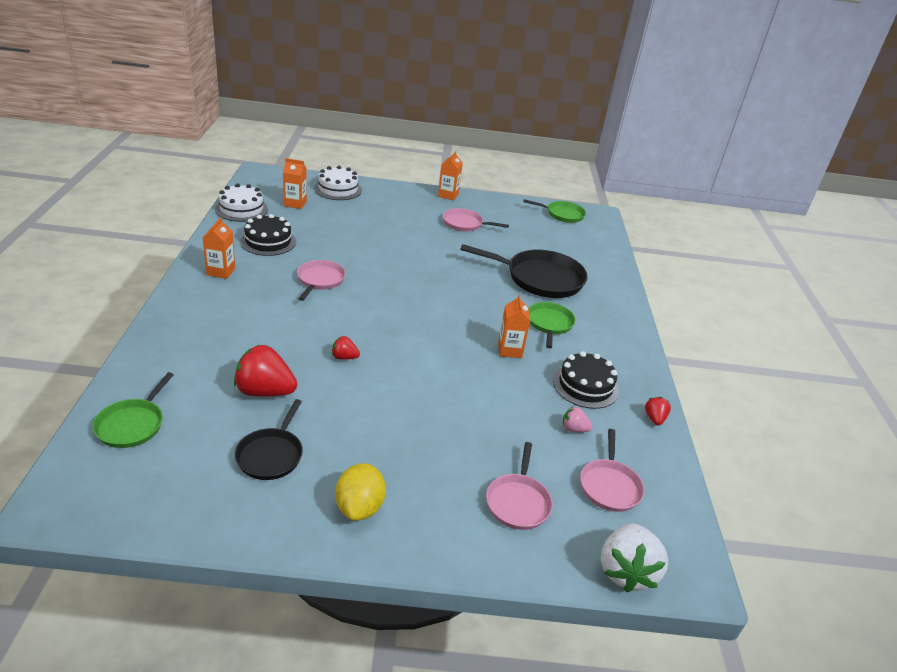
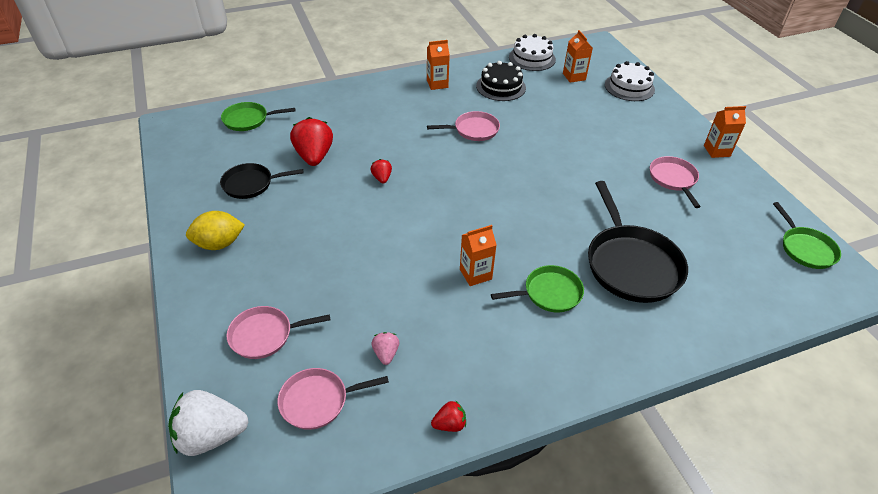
camera: 70 degrees right, 10 degrees up
black cake [553,351,619,409] -> none

